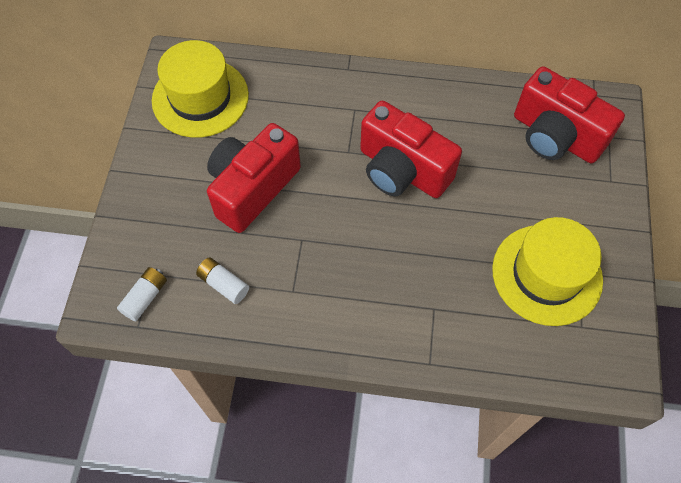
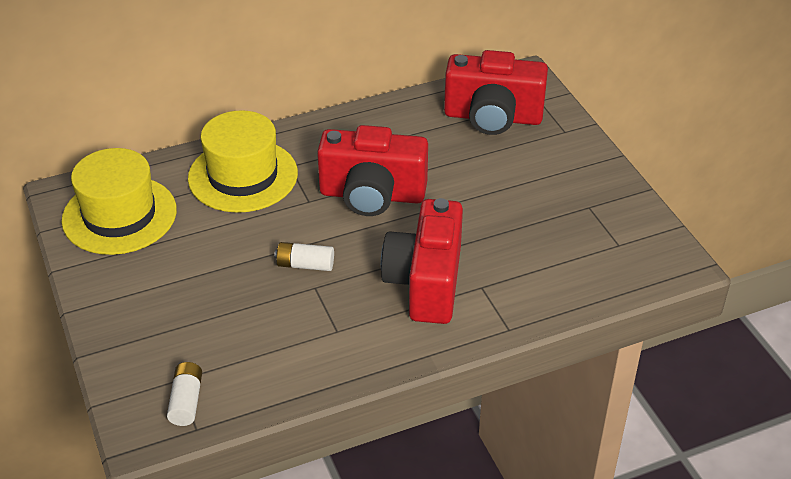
camera: 30 degrees left, 20 degrees down
white battery [196,257,249,304] -> white battery moved to [274,242,334,271]
red camera [207,123,301,233] -> red camera moved to [381,198,463,324]
yellow hat [492,217,603,326] -> yellow hat moved to [188,110,298,213]

